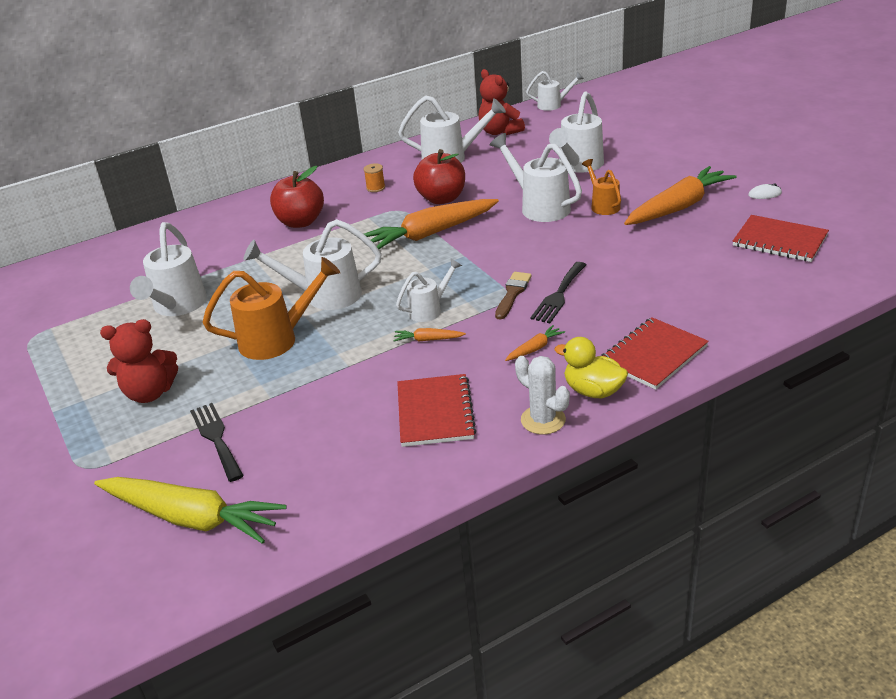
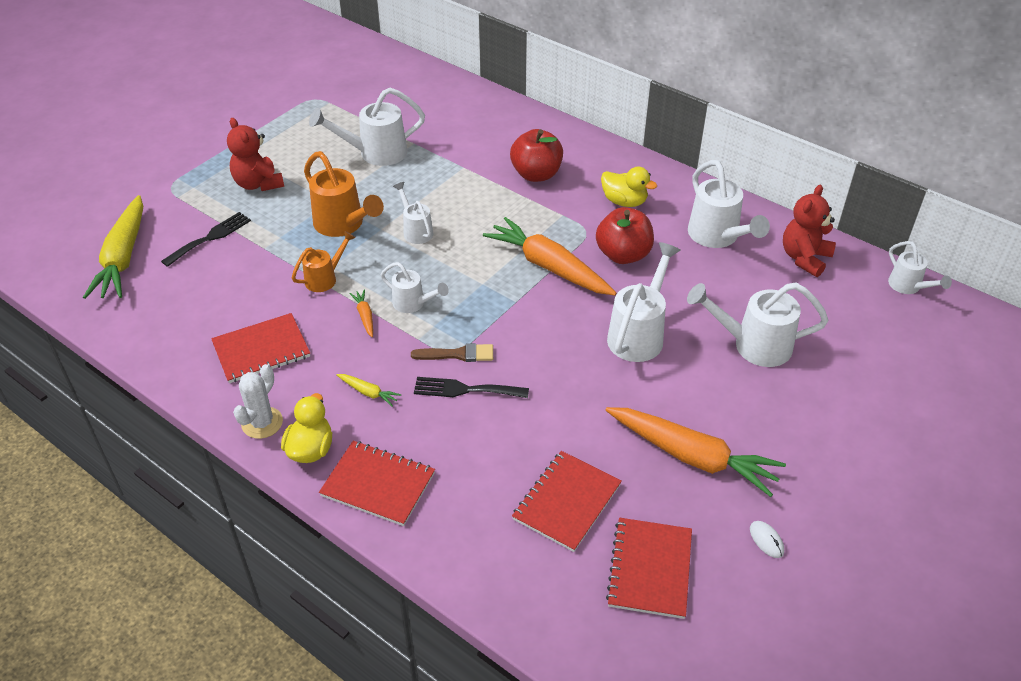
camera: 65 degrees right, 10 degrees up
white watering can [243,219,381,310] -> white watering can [393,182,433,244], size x0.59
orange spool [364,163,385,192] -> yellow duck [601,166,657,207]
orange carrot [505,325,565,361] -> yellow carrot [336,374,401,407]
orange watering can [582,159,621,215] -> orange watering can moved to [292,231,356,292]
none -> red notebook [512,451,622,552]

